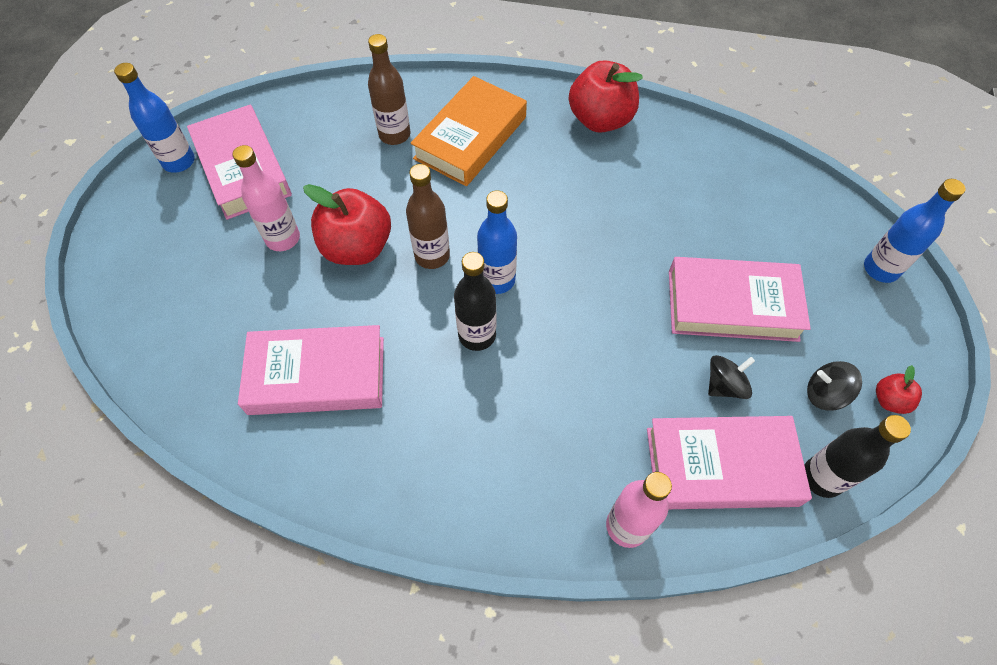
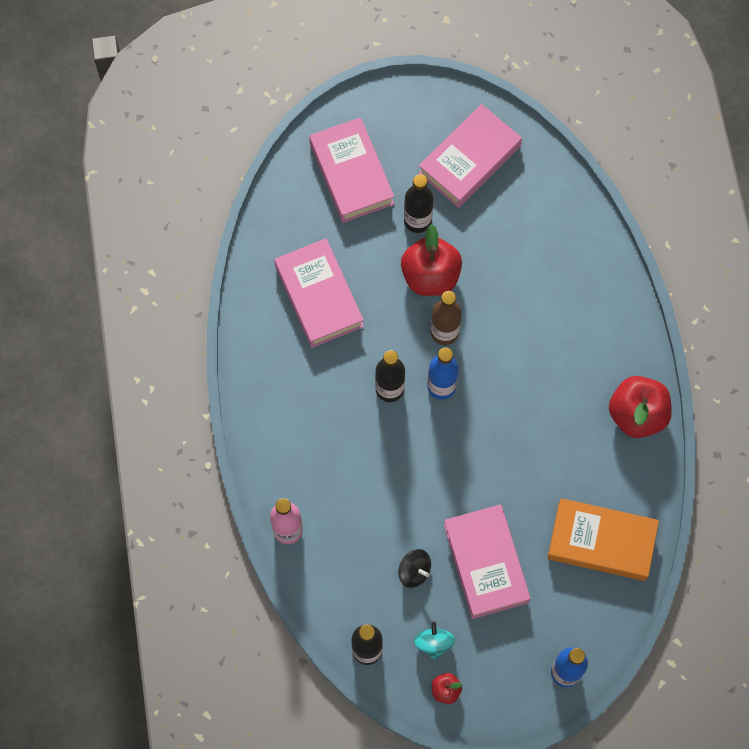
camera: 70 degrees right, 10 degrees up
blue bottle [114,63,195,173] -> none
pink bottle [232,145,300,251] -> black bottle [404,174,434,233]
brown bottle [368,34,411,145] -> none
orange book [411,76,527,186] -> orange book moved to [548,498,659,581]
pink book [647,416,812,509] -> pink book moved to [309,117,394,223]
black spinning top [807,361,862,411] -> turquoise spinning top [414,622,455,660]

